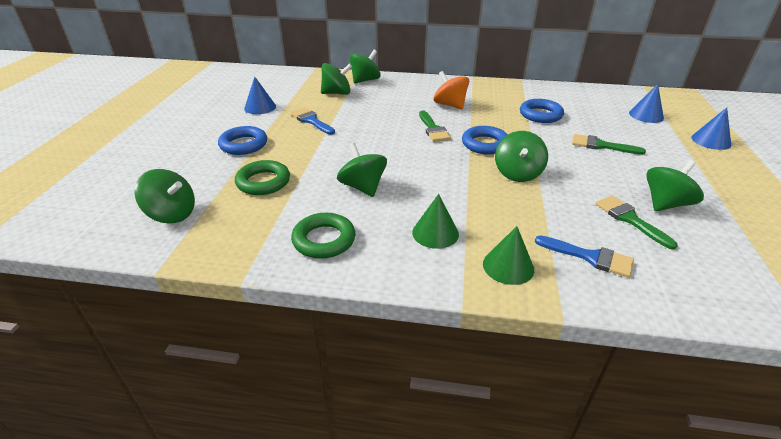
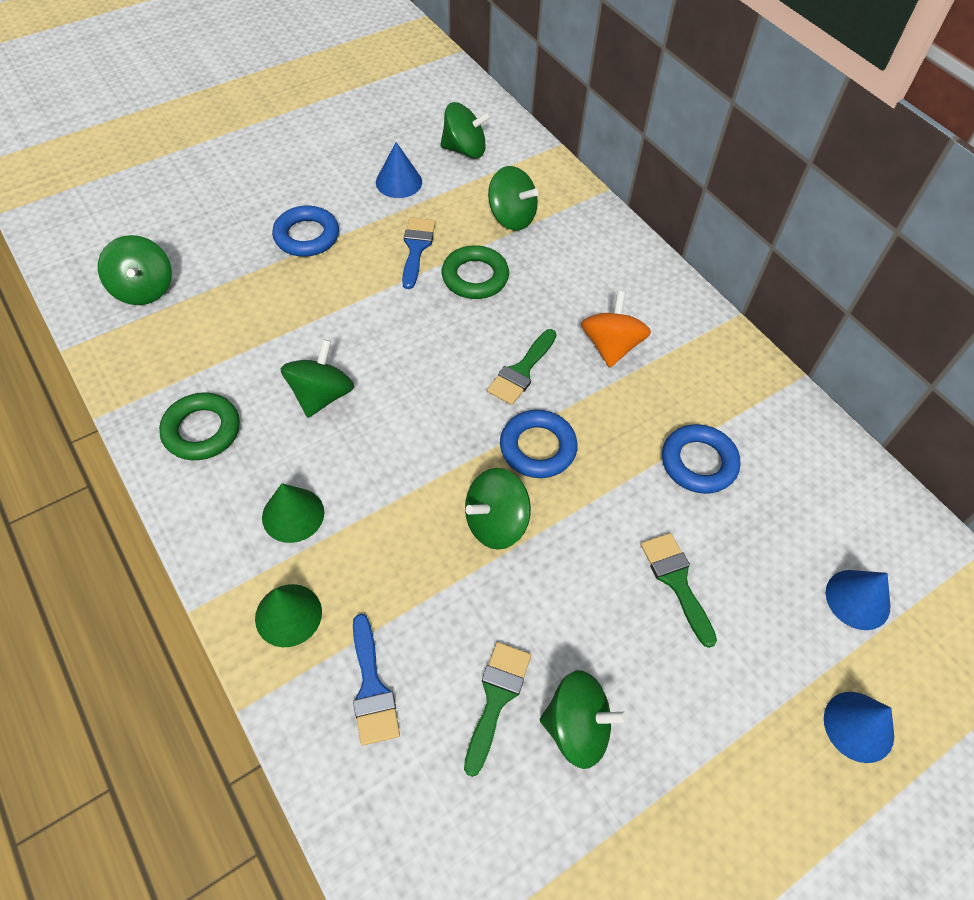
camera: 45 degrees right, 20 degrees up
green ring [235,160,290,195] -> green ring moved to [442,245,509,299]
green spinning top [349,50,381,84] -> green spinning top moved to [440,102,492,158]

